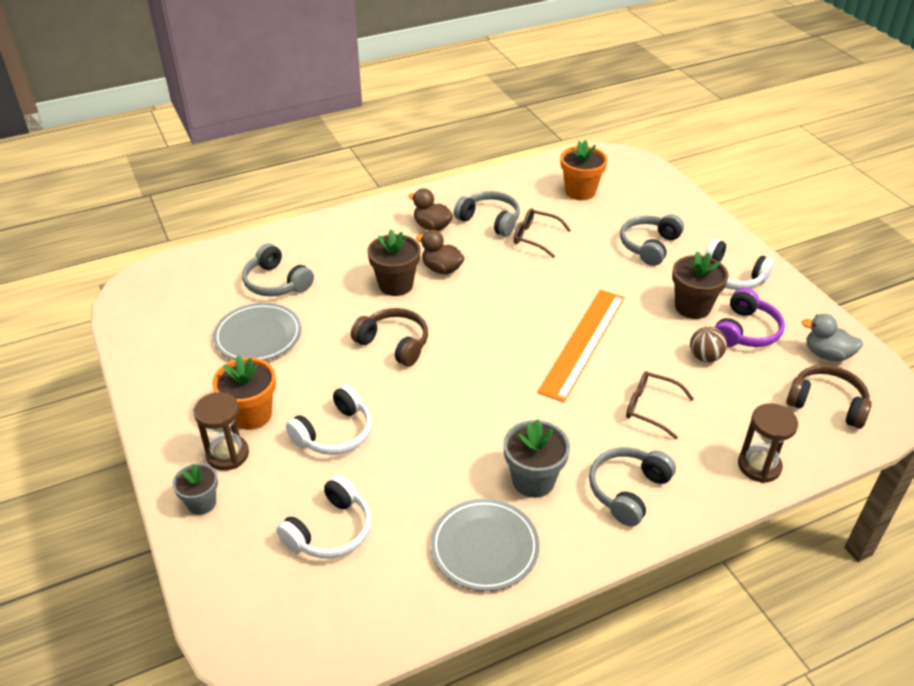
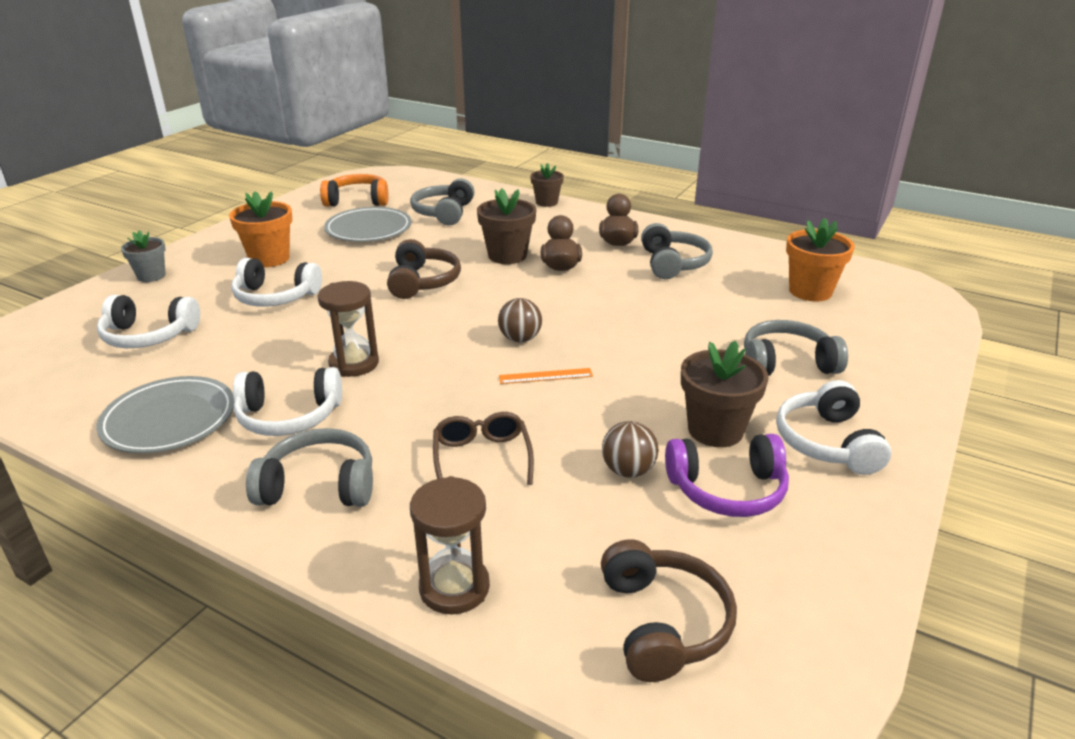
camera: 55 degrees right, 10 degrees down
brown hourglass [193,392,249,471] -> brown hourglass moved to [317,281,379,377]
grey flower pot [503,419,570,498] -> white headphones [233,367,342,436]
brown glasses [514,208,571,258] -> none
orange ruler [537,290,624,402] -> orange ruler [499,368,593,384], size x0.41
grey duck [801,314,863,362] -> none
none -> orange headphones [320,174,388,207]
none -> brown ball [498,298,542,342]
none -> brown flower pot [530,163,564,207]

